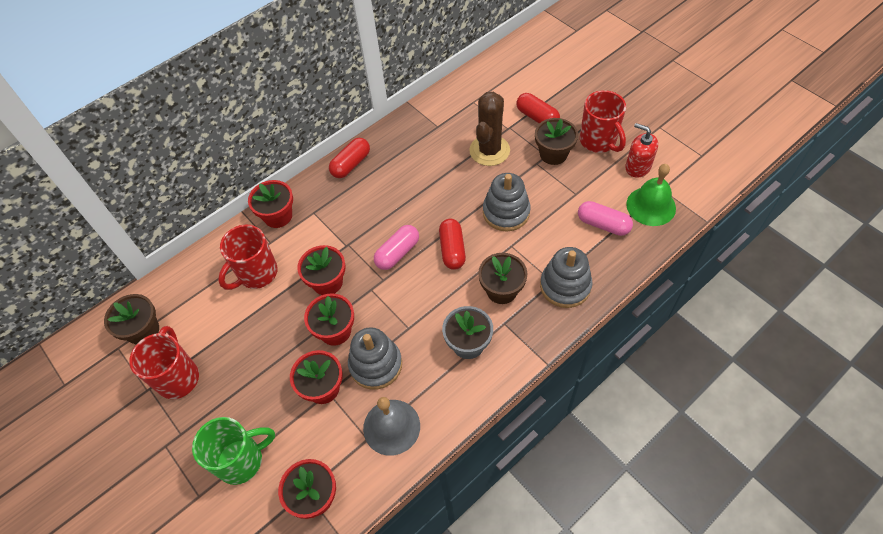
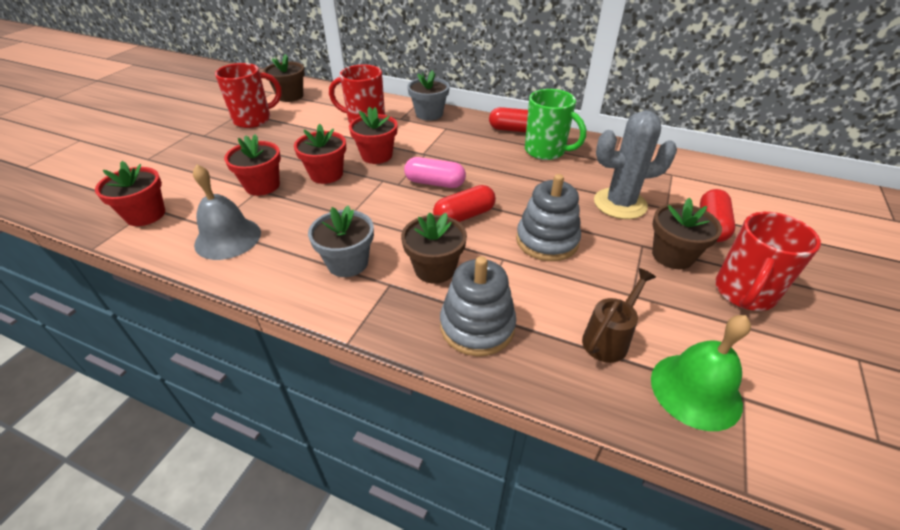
camera: 60 degrees right, 15 degrees down
green mug [192,417,275,485] -> green mug moved to [525,89,586,160]
red flower pot [248,180,293,228] -> grey flower pot [408,70,450,121]
grey stacking toy [348,327,402,390] -> none
brown cactus [469,92,510,166] -> grey cactus [594,111,677,219]
pink capsule [578,201,633,236] -> brown watering can [582,268,656,363]
red soap dispenser [625,123,658,178] -> none

